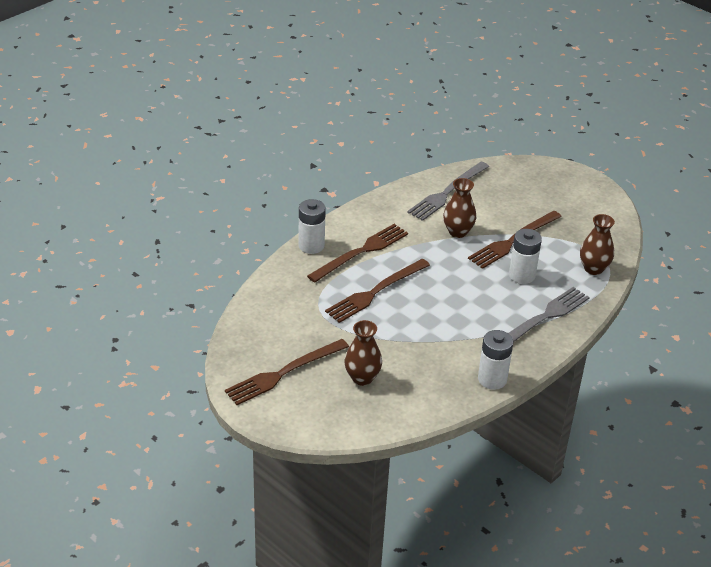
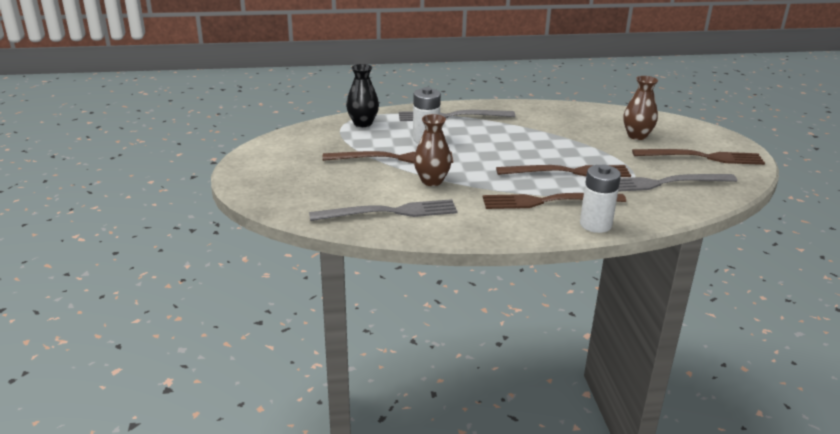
camera: 140 degrees left, 10 degrees down
white battery [478,330,513,390] -> none
brown vase [580,214,615,275] -> black vase [346,64,379,127]
none -> grey fork [618,174,737,192]

